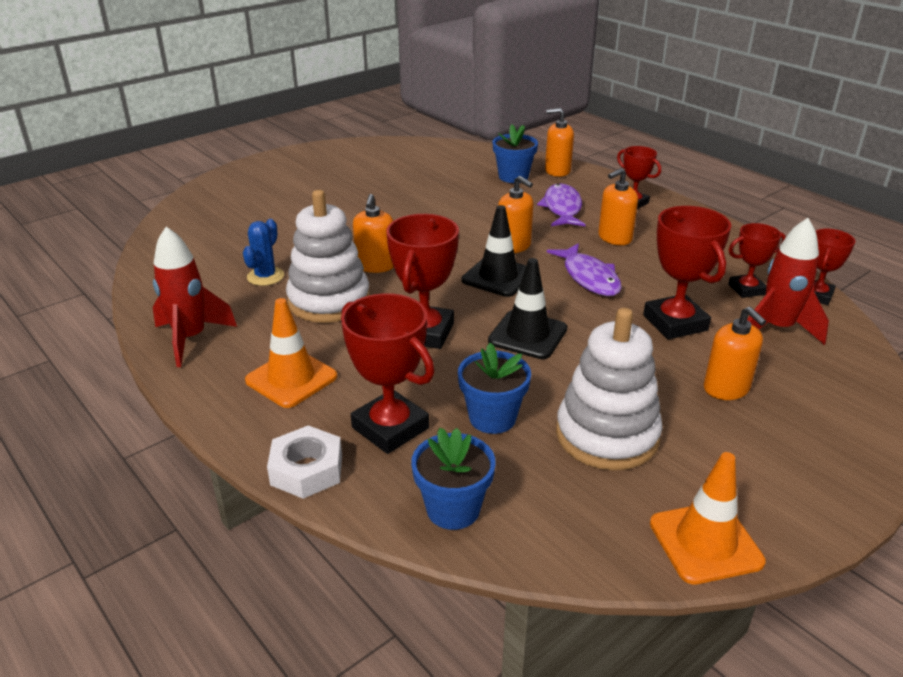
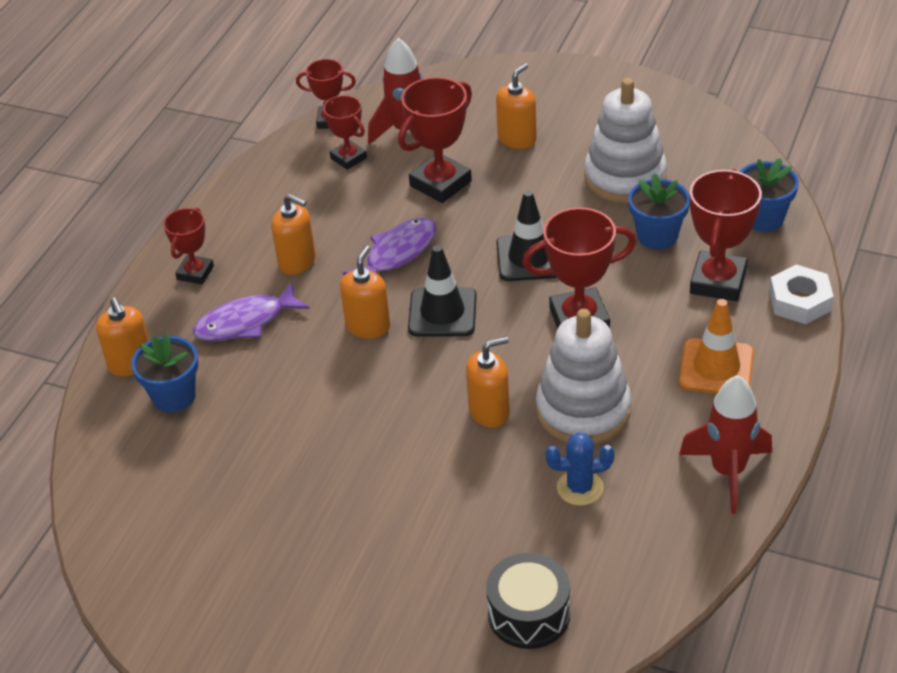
camera: 115 degrees left, 10 degrees up
orange traffic cone [650,452,766,585] -> none
none -> black drum [486,553,570,649]

